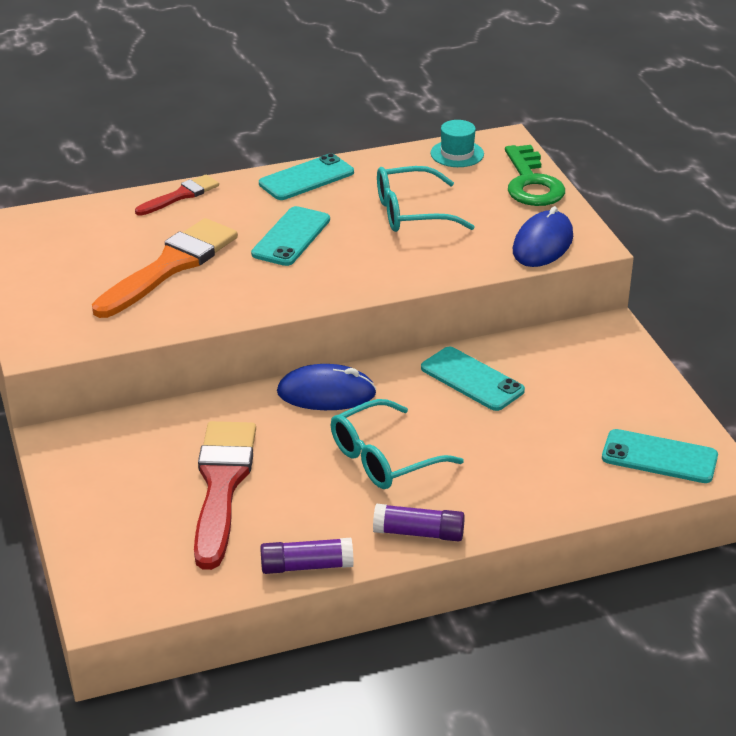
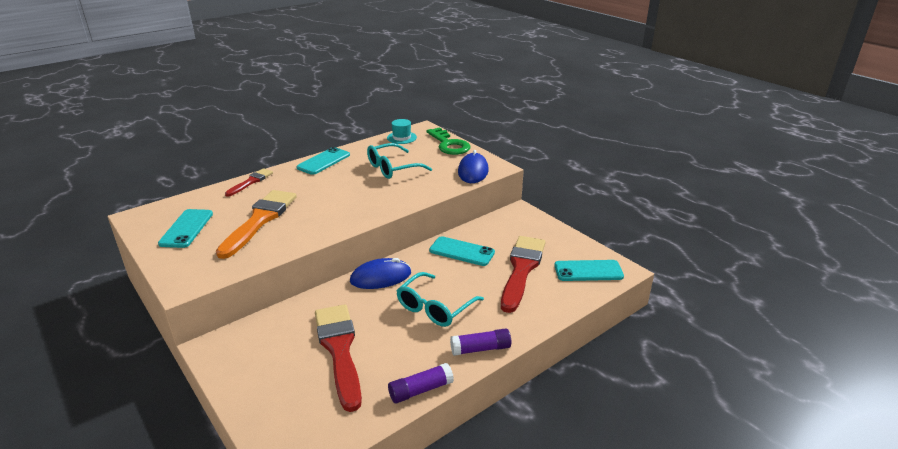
camera: 20 degrees left, 5 degrees down
turquoise phone [251,206,330,266] -> turquoise phone moved to [158,209,213,248]
none -> red brush [501,236,545,313]

